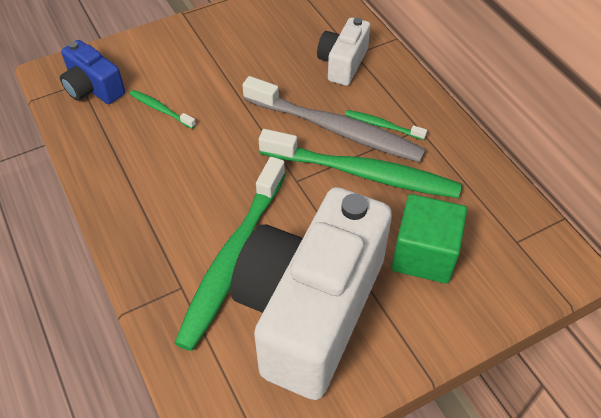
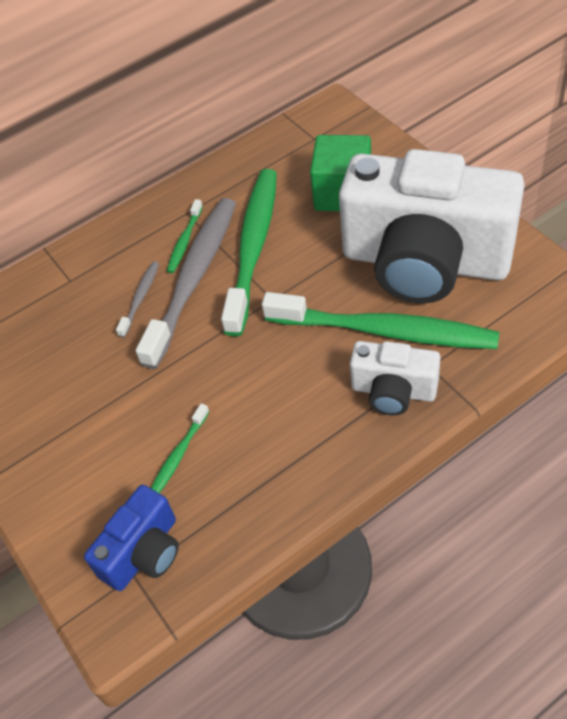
camera: 90 degrees left, 0 degrees up
white camera [317,17,370,86] -> white camera moved to [350,341,441,415]
none -> grey toothbrush [116,262,159,338]

